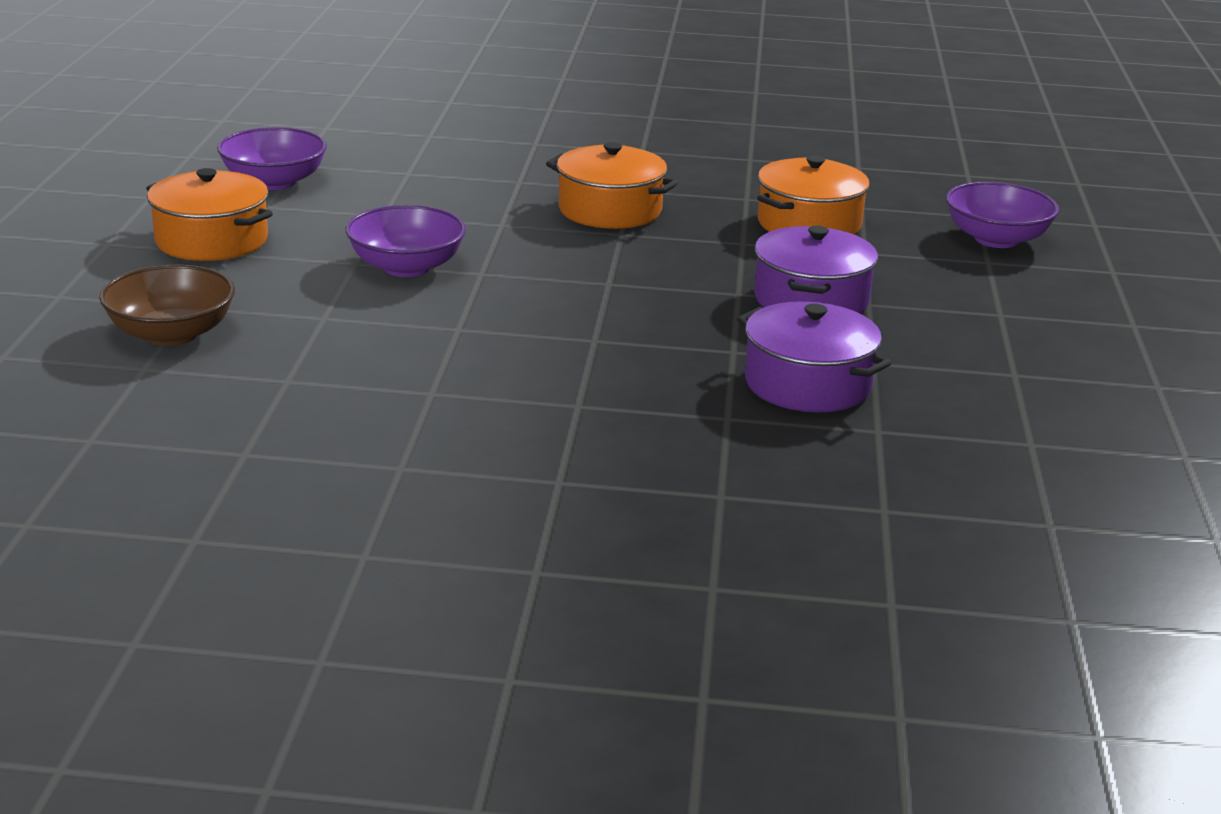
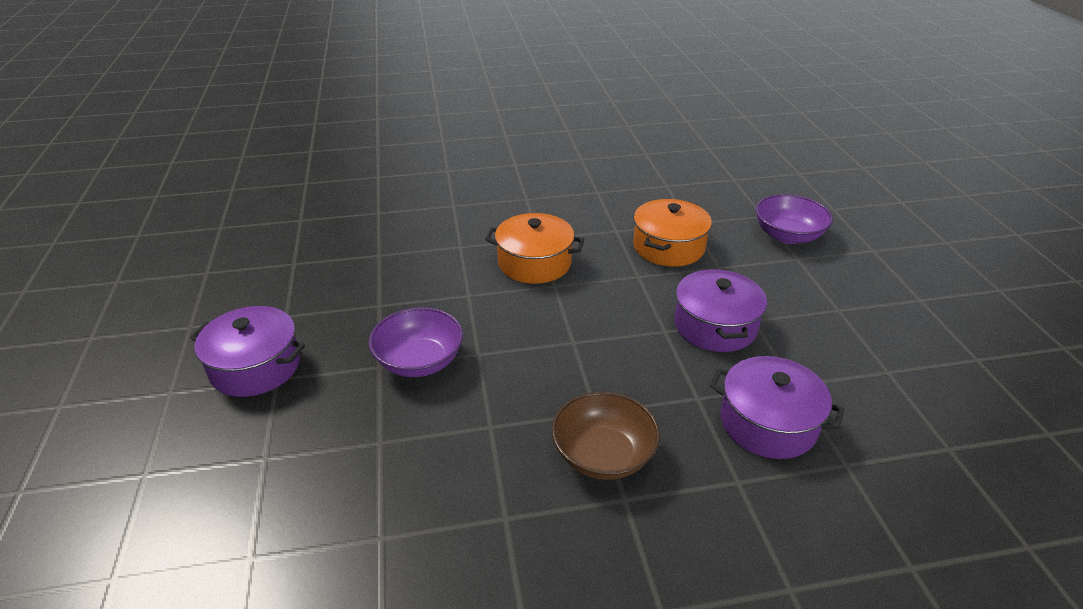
camera: 15 degrees left, 10 degrees up
brown bowl [99,264,235,346] -> brown bowl moved to [552,391,660,480]
orange pot [146,168,273,261] -> purple pot [190,306,305,397]
purple bowl [217,127,327,190] -> none

